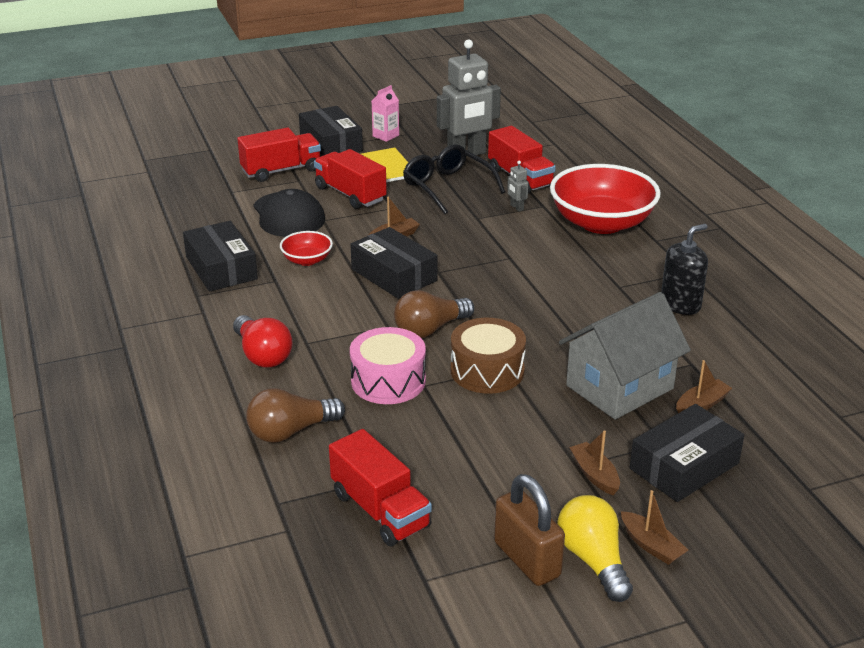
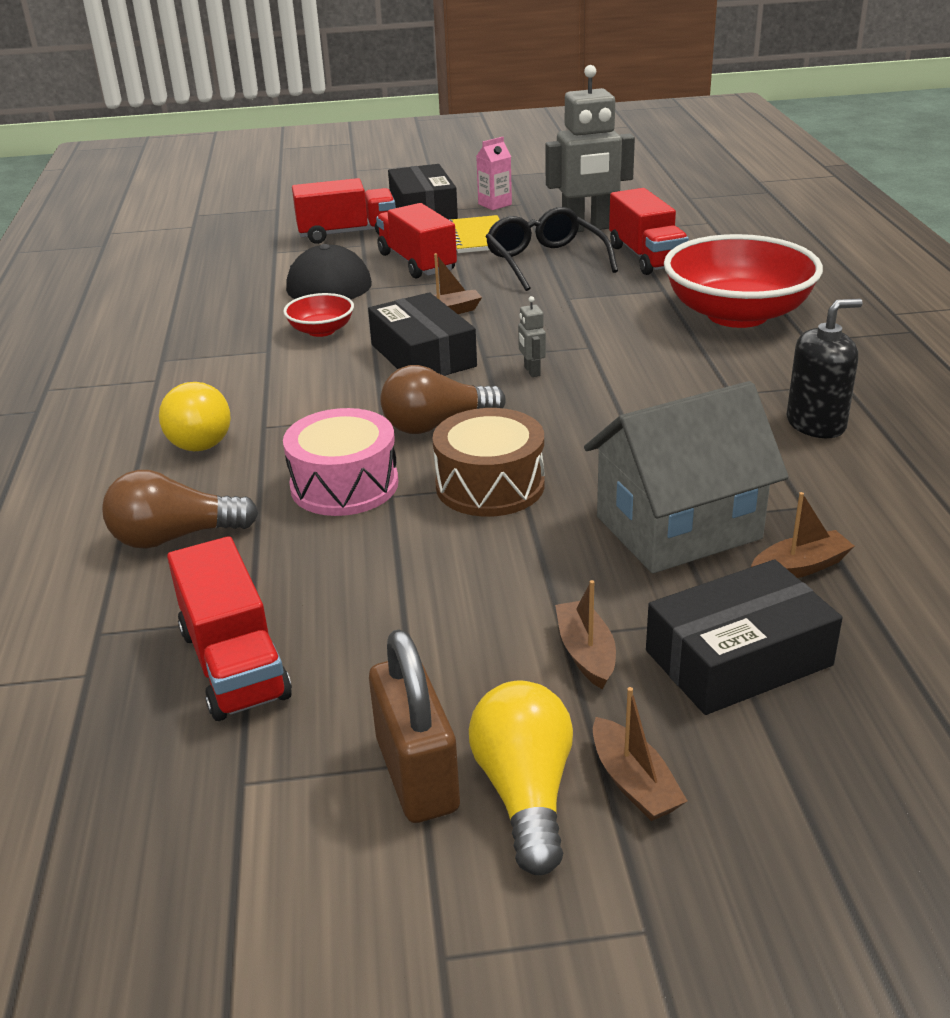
camera: 15 degrees right, 0 degrees up
black box [183,221,258,292] -> none
red light bulb [233,315,293,367] -> yellow light bulb [159,382,231,451]
grey robot [507,161,528,212] -> grey robot moved to [518,296,546,377]

